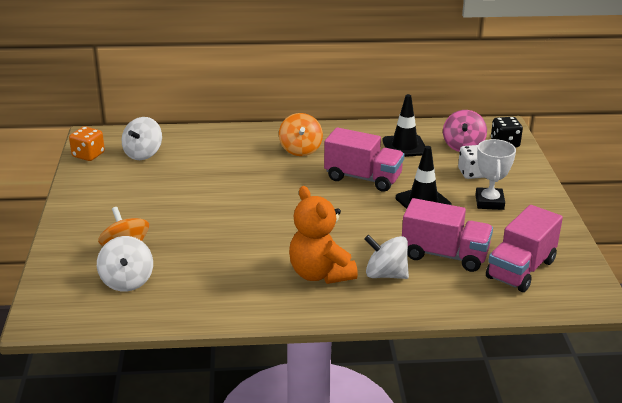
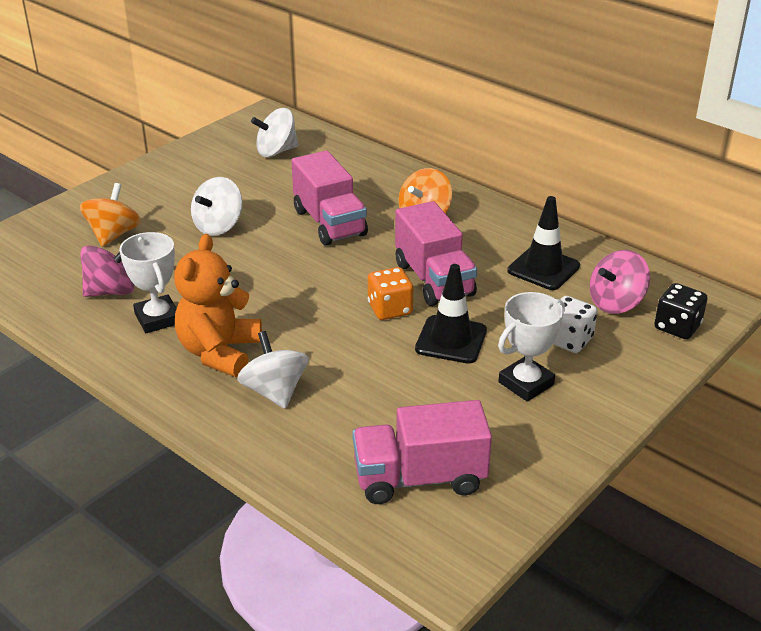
camera: 45 degrees right, 5 degrees up
orange dice [69,126,105,161] -> orange dice moved to [368,267,413,320]
white spinning top [97,236,153,292] -> white spinning top moved to [191,177,243,236]
pink truck [402,198,493,272] -> pink truck moved to [291,151,368,246]
none -> pink spinning top [80,246,134,297]
none -> white trophy [119,232,177,333]

